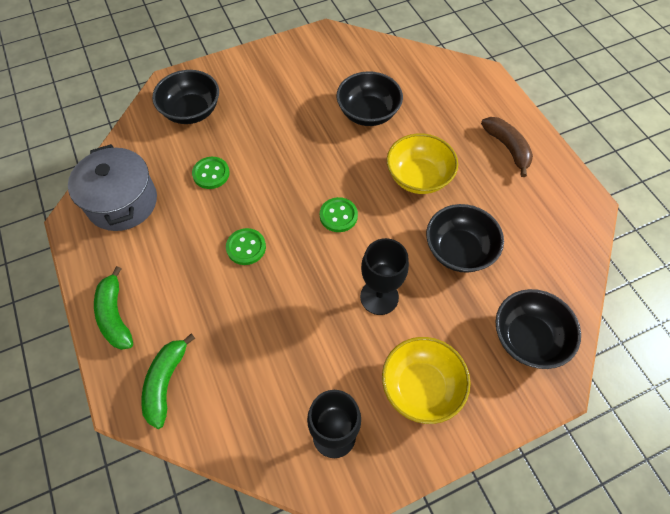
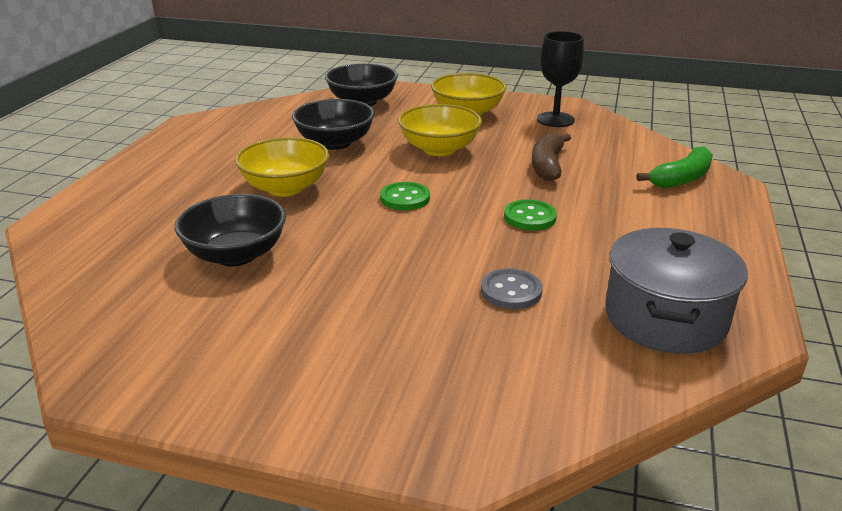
camera: 140 degrees left, 30 degrees down
green banana [94,266,133,350] -> none
black bowl [152,70,219,124] -> none
green button [192,157,230,189] -> grey button [481,268,542,309]
black goblet [360,238,409,315] -> yellow bowl [398,104,482,156]
brown banana [481,117,533,177] -> brown banana moved to [532,132,571,182]

